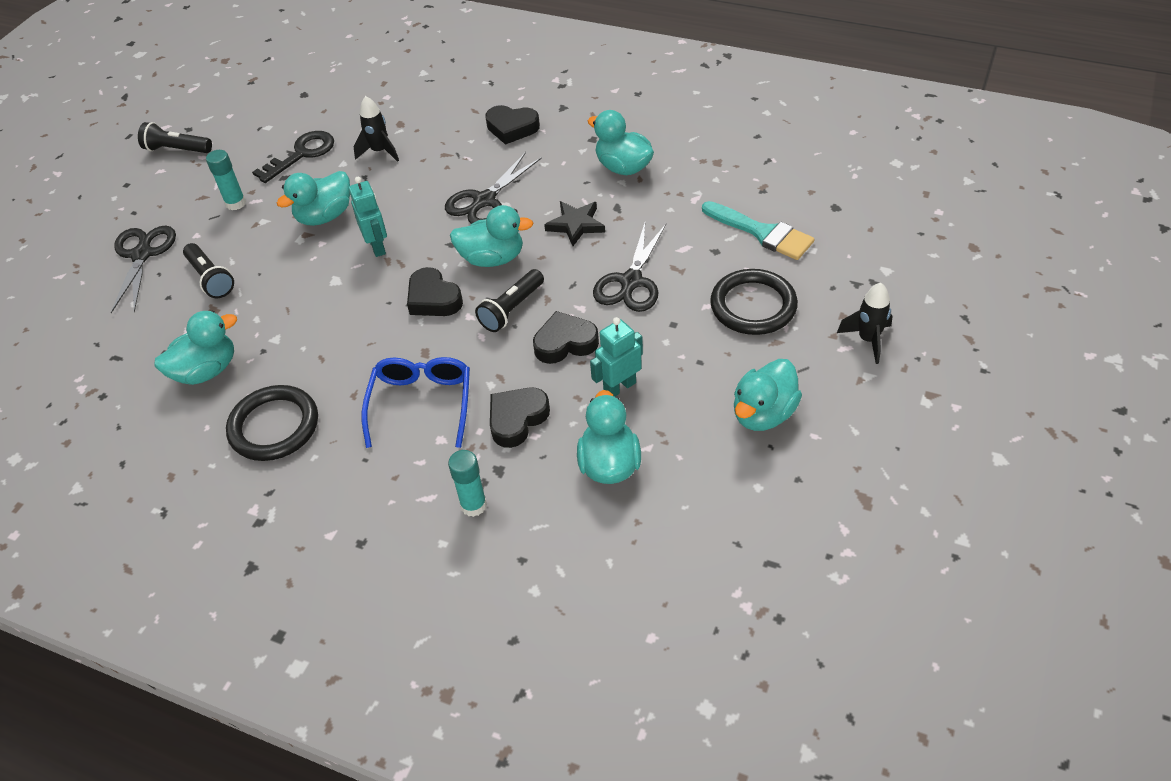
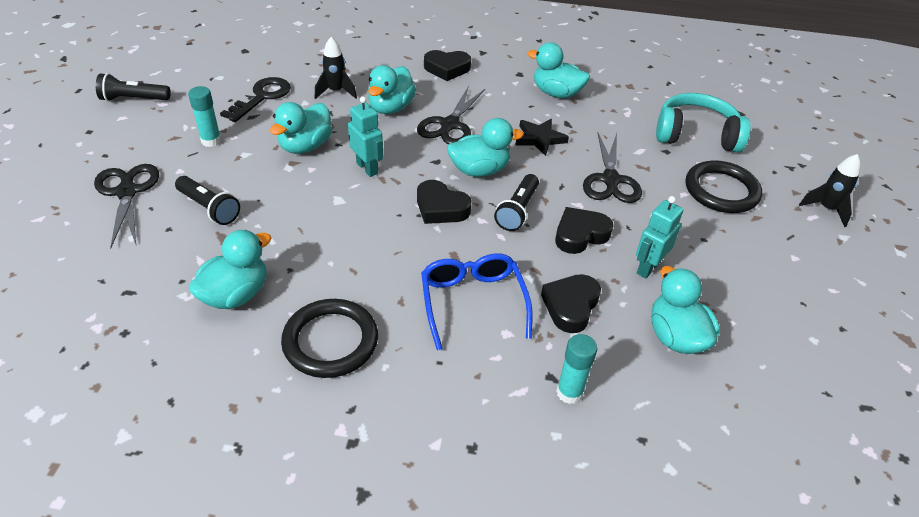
camera: 20 degrees left, 5 degrees down
turquoise brush [702,201,815,260] -> turquoise headphones [656,93,751,152]
turquoise duck [734,359,802,431] -> turquoise duck moved to [368,65,416,114]

